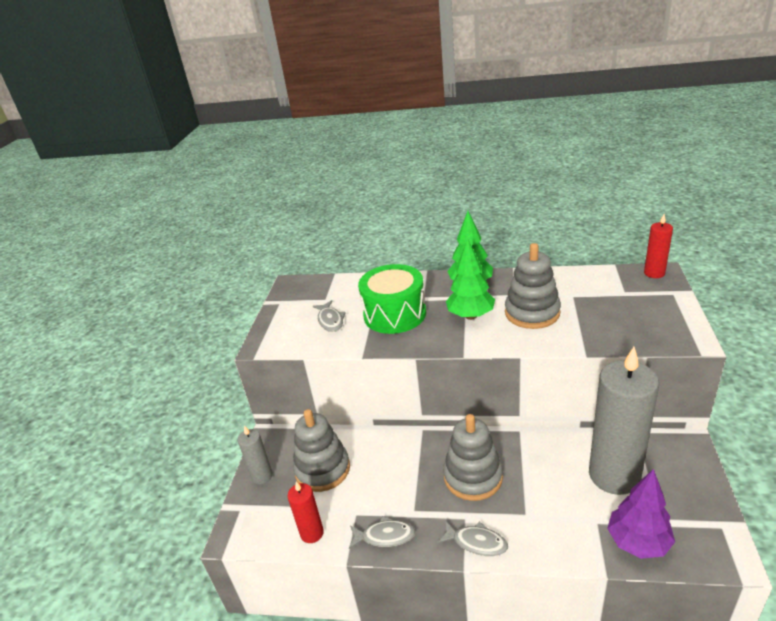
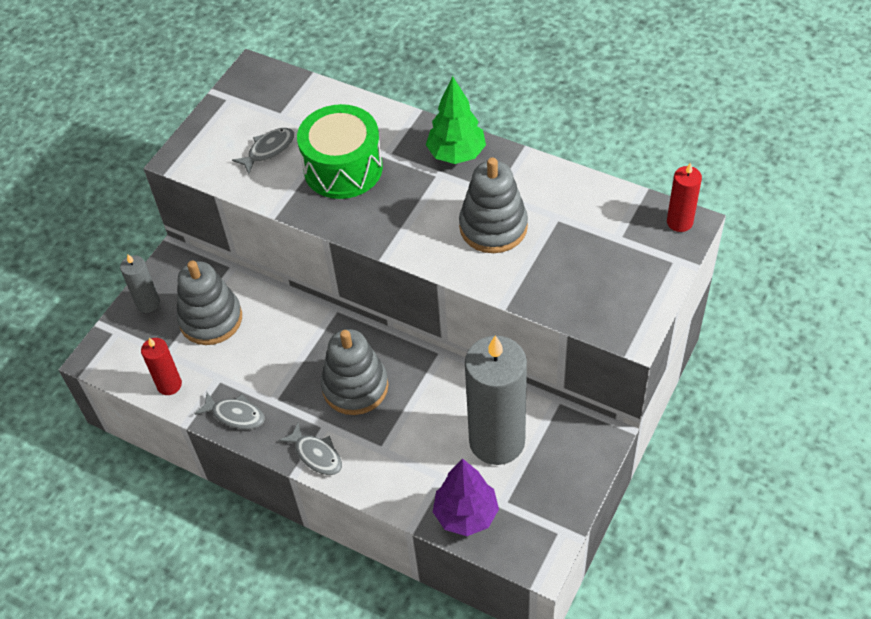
camera: 20 degrees right, 20 degrees up
grey fish [313,300,346,332] -> grey fish turned 135 degrees counterclockwise [232,128,294,174]
green tree [446,238,495,320] -> none

